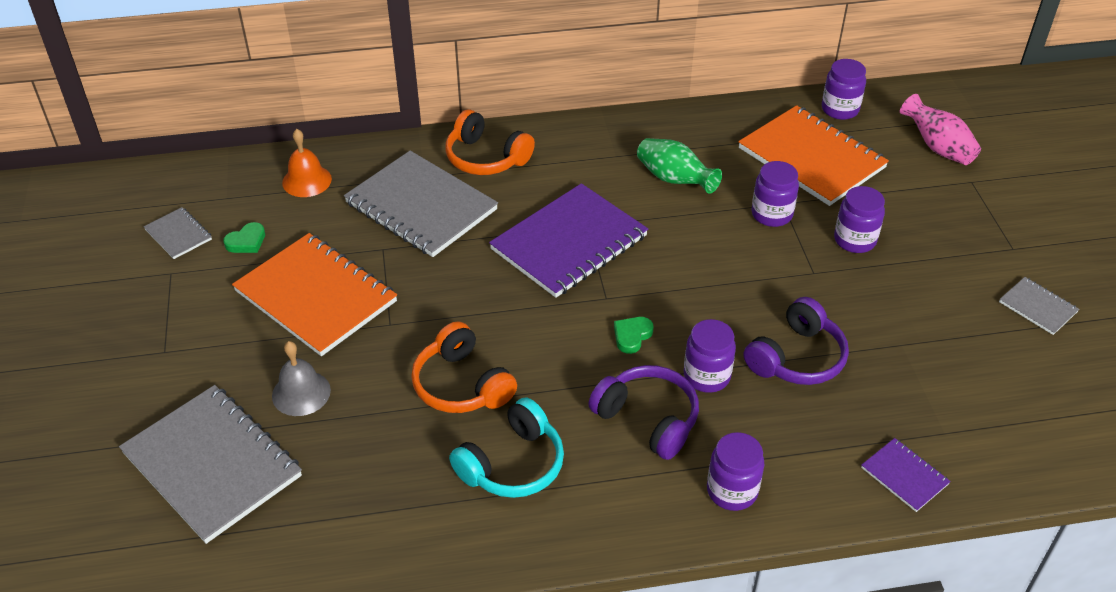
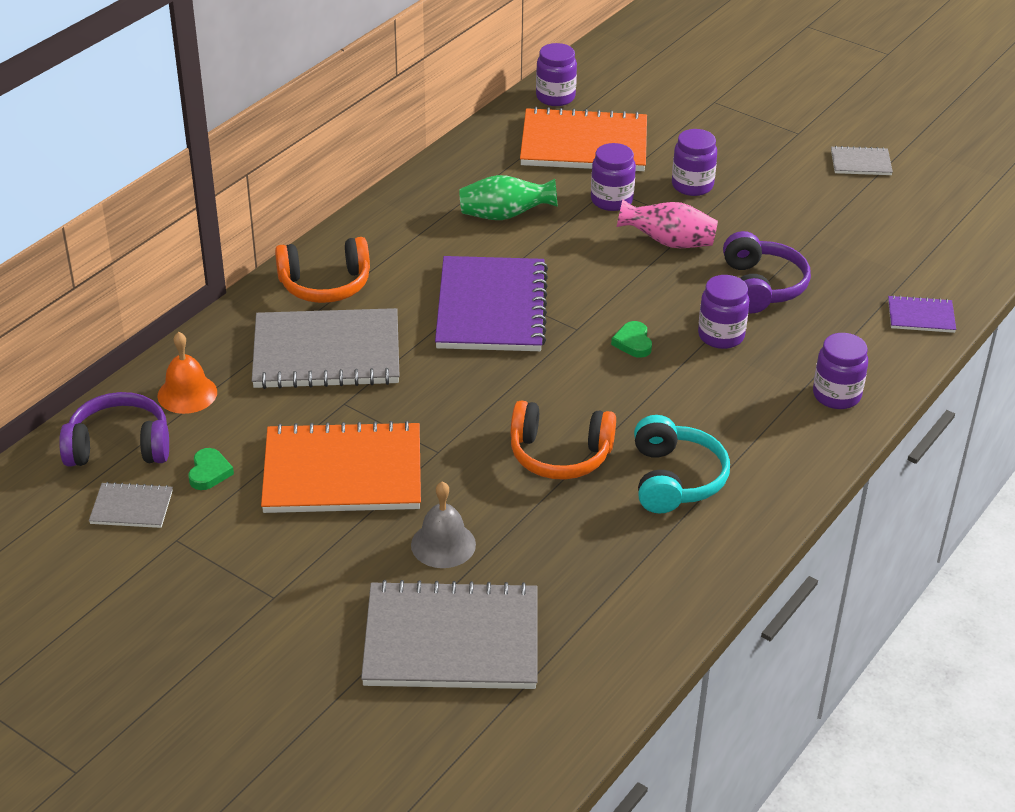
camera: 45 degrees left, 5 degrees down
purple headphones [588,365,699,460] -> purple headphones moved to [59,392,169,467]
pink vase [900,94,981,165] -> pink vase moved to [617,199,718,248]

